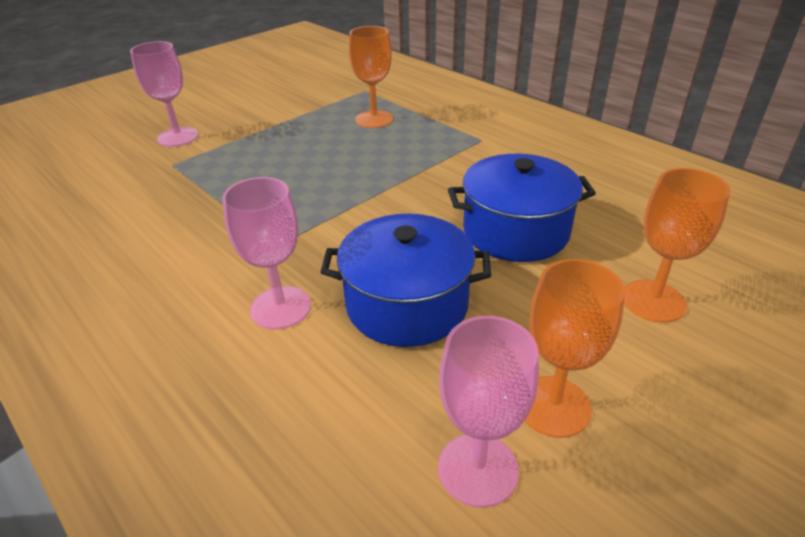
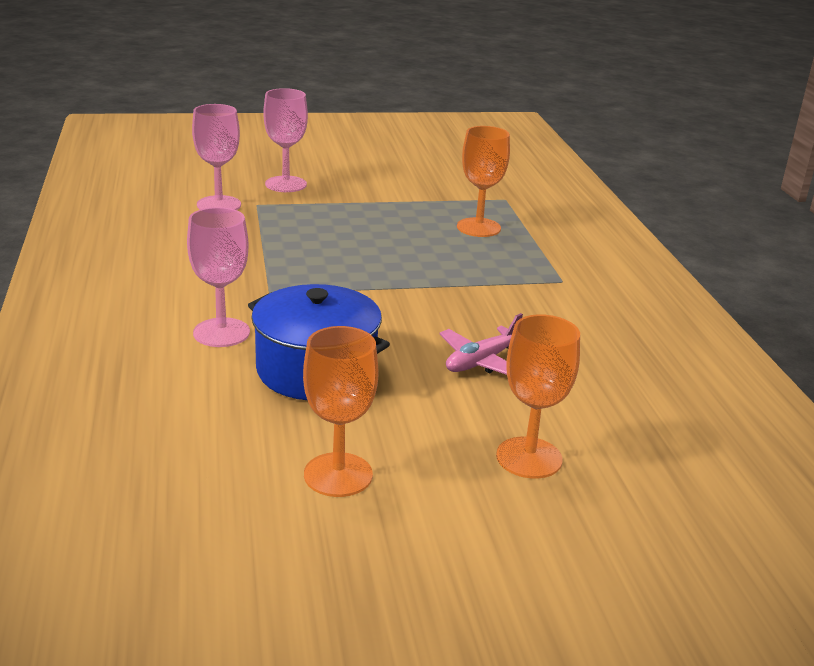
camera: 30 degrees right, 10 degrees down
pink goblet [438,316,539,508] -> pink goblet moved to [192,104,241,210]
blue pot [448,154,596,262] -> pink plane [440,313,523,375]

